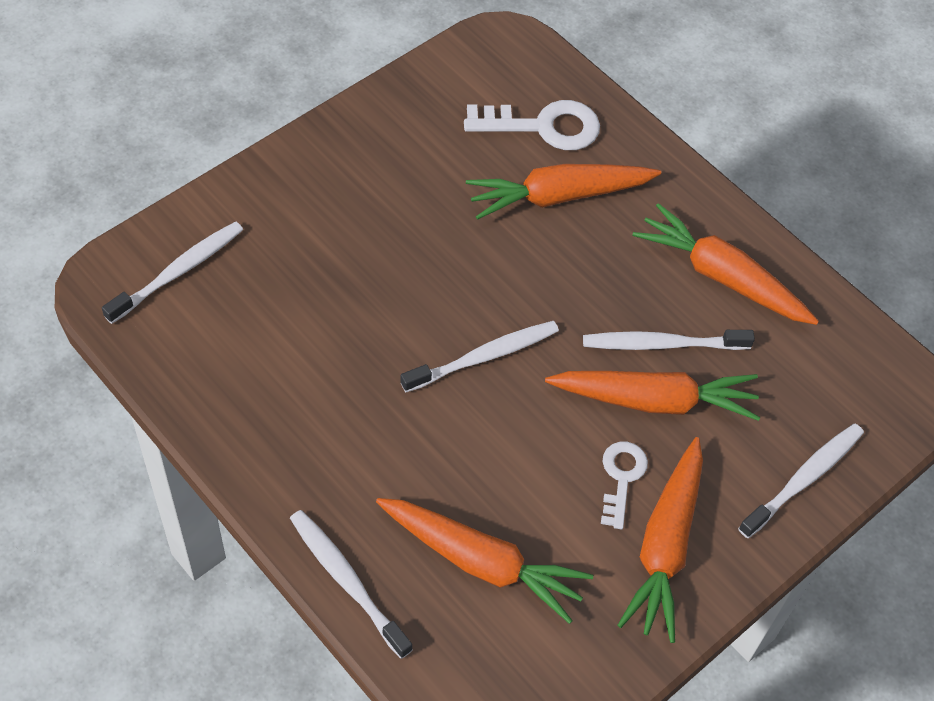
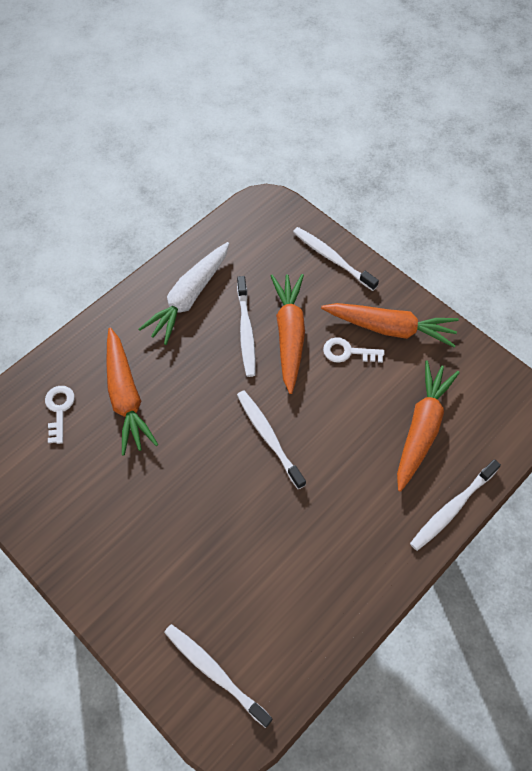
camera: 90 degrees left, 5 degrees up
white key [464,100,600,150] -> white key [45,386,75,444], size x0.62
orange carrot [633,203,819,325] -> white carrot [139,242,229,345]

